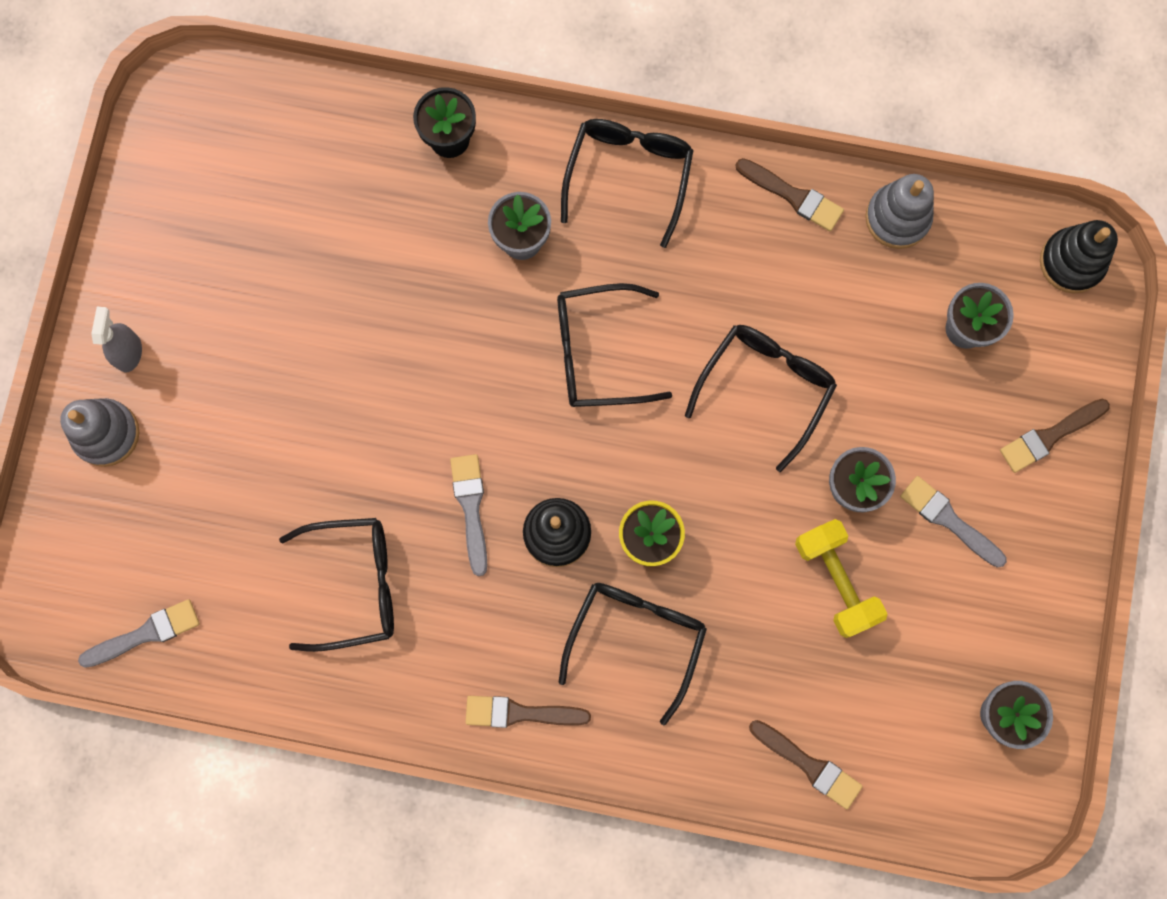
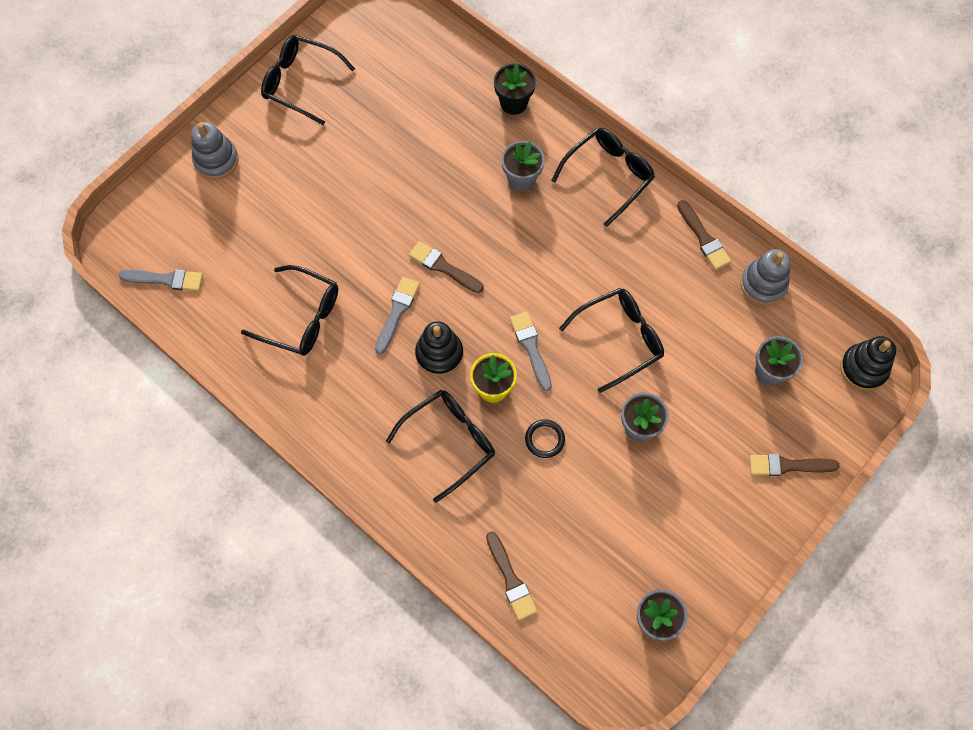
camera: 30 degrees right, 10 degrees down
grey spray bottle [91,307,142,373] -> none
brown brush [465,696,591,728] -> brown brush moved to [409,241,484,293]
black glasses [557,283,672,407] -> black glasses moved to [261,35,355,125]
yellow dumbbell [795,519,887,638] -> none
grey brush [900,476,1007,568] -> grey brush moved to [510,312,552,391]
none -> black ring [525,419,565,458]

